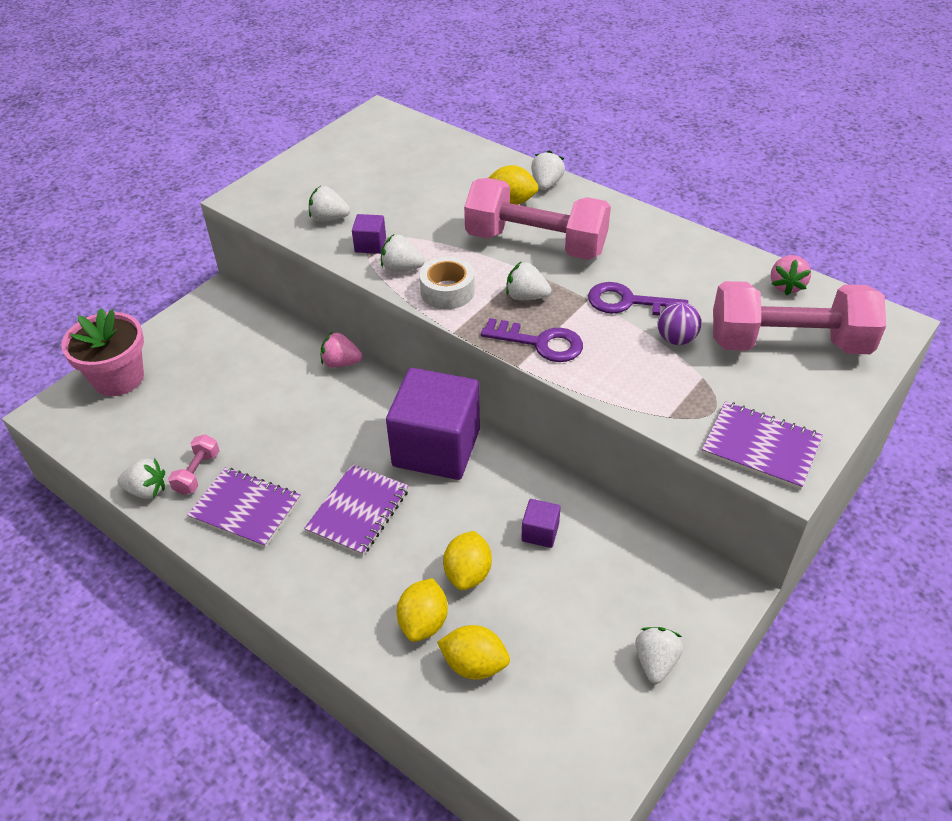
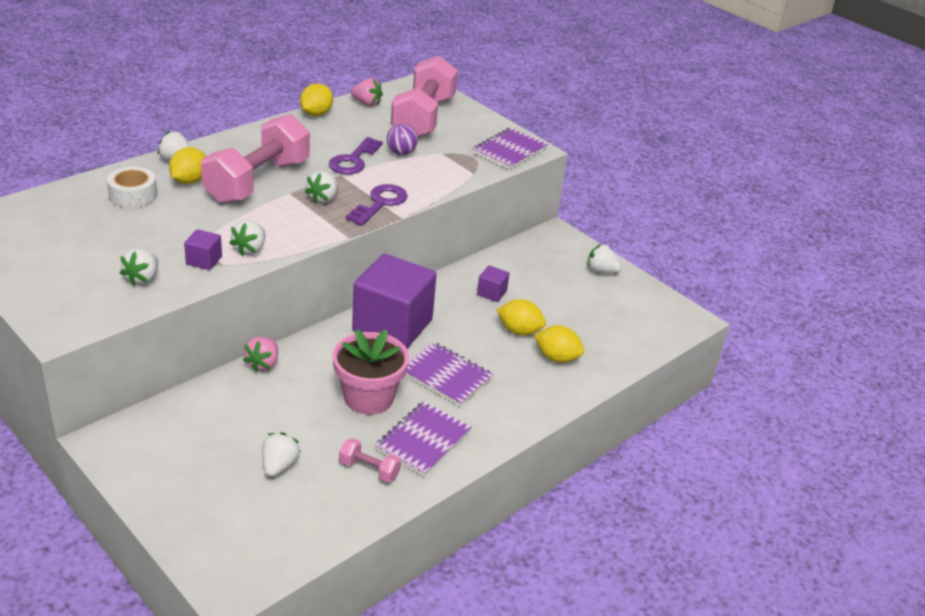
camera: 85 degrees left, 10 degrees down
pink flower pot [61,308,144,396] -> pink flower pot moved to [333,329,409,415]
white strawberry [117,458,165,499] -> white strawberry moved to [262,432,301,477]
white tape [419,256,475,309] -> white tape moved to [107,167,157,208]
yellow lemon [437,625,510,680] -> yellow lemon moved to [300,83,333,116]

